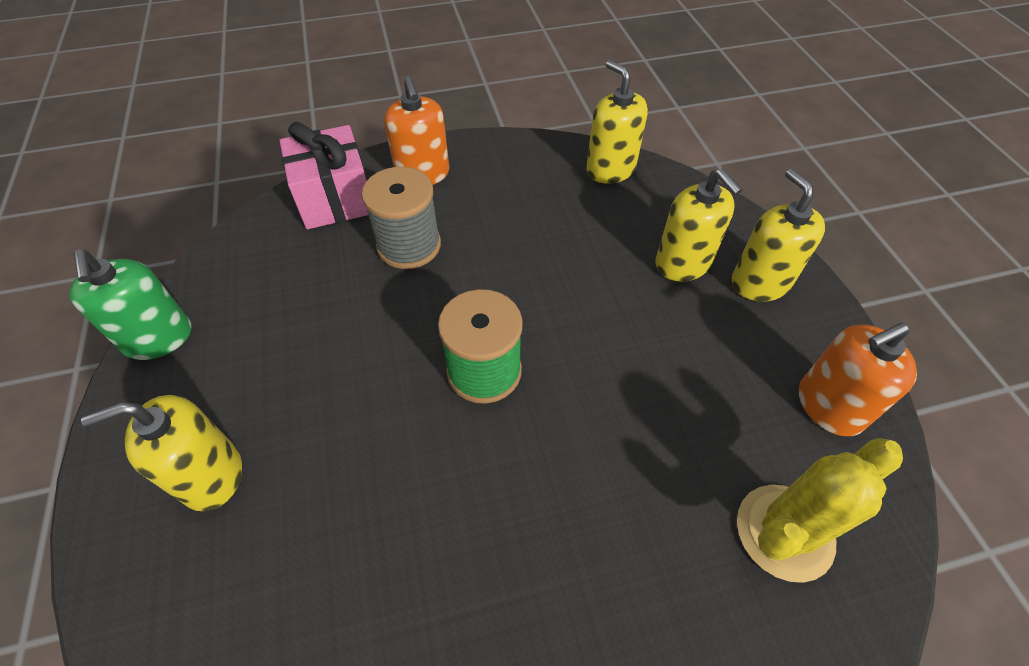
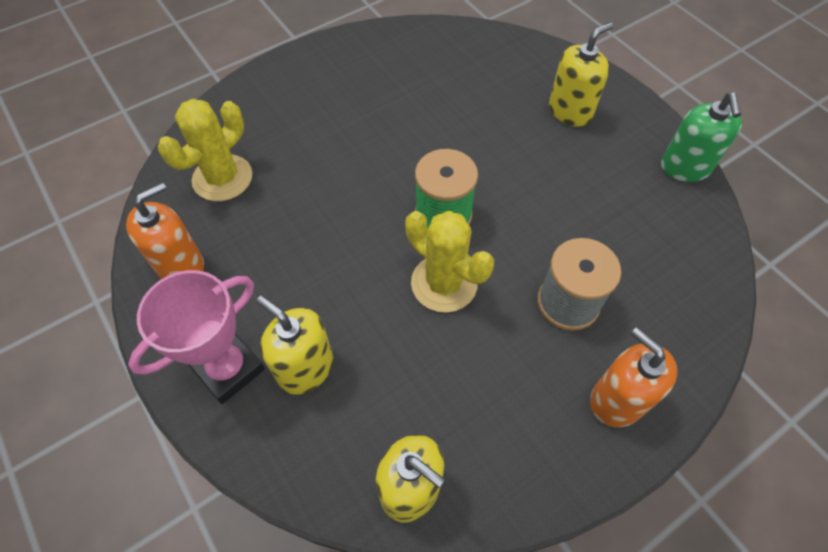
camera: 160 degrees right, 5 degrees up
green soap dispenser [69,250,191,360] -> green soap dispenser turned 135 degrees counterclockwise [661,93,742,182]
pink gift [279,122,368,229] -> none
yellow soap dispenser [732,169,825,302] -> pink trophy [128,270,265,404]
none -> yellow cactus [405,211,494,313]

